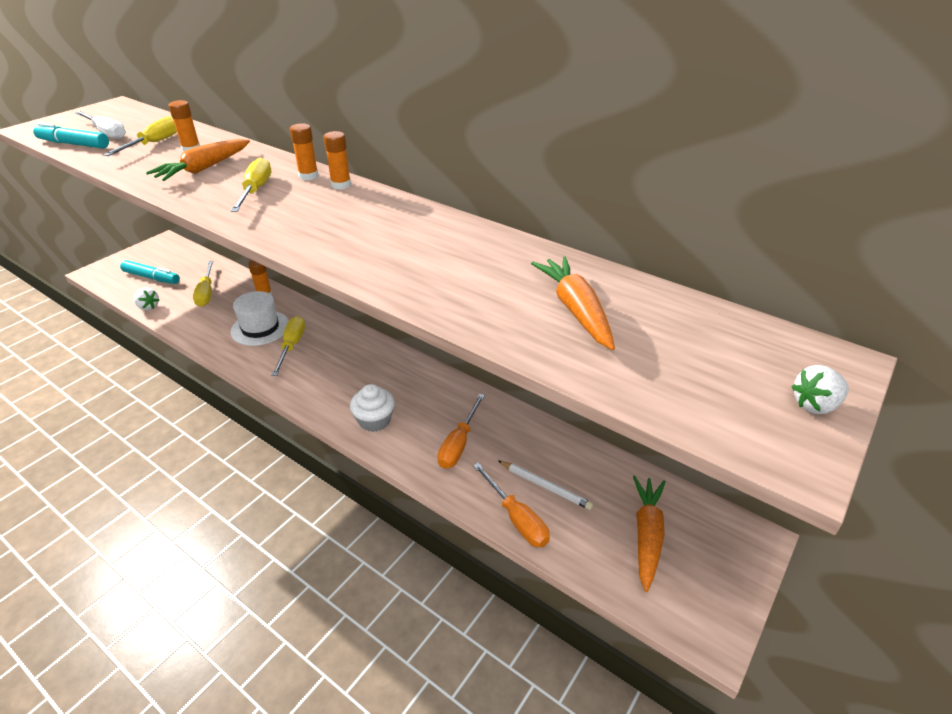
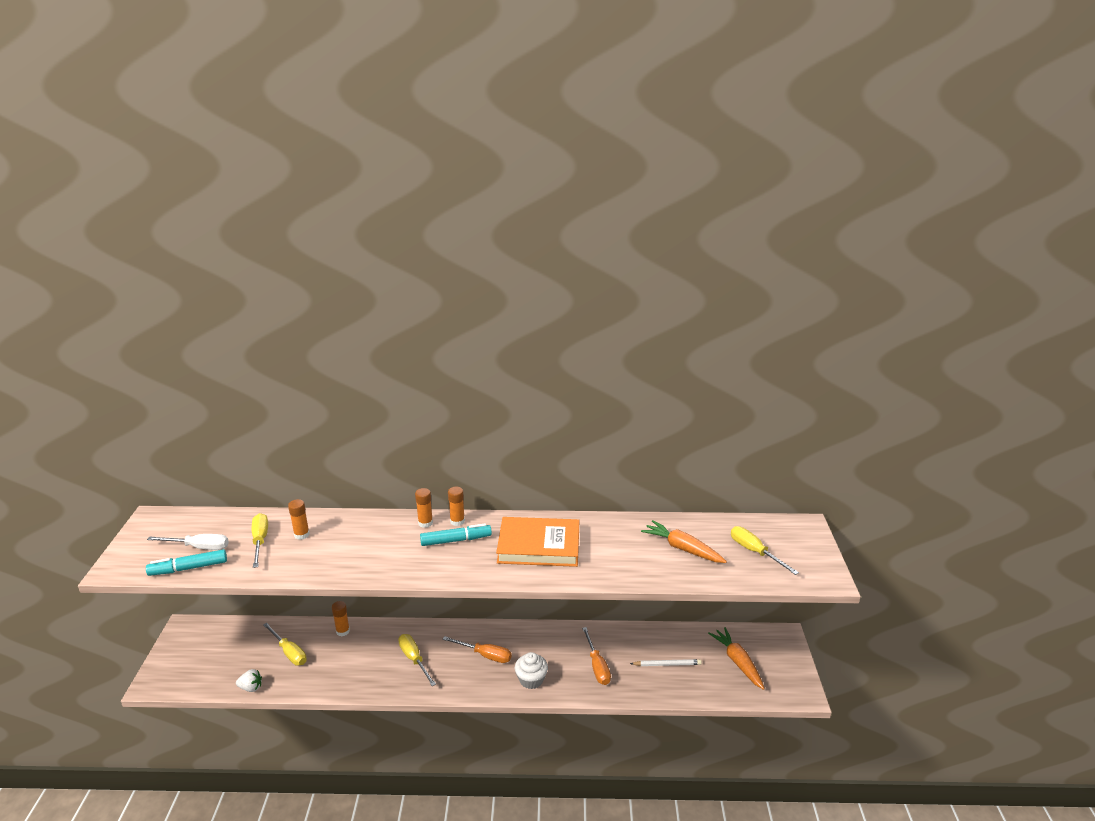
camera: 35 degrees left, 10 degrees down
turquoise marker [120,260,180,284] -> turquoise marker moved to [420,524,492,546]
orange carrot [146,139,250,181] -> none
white hat [230,291,289,346] -> none
yellow screwdriver [231,158,271,212] -> yellow screwdriver moved to [731,526,799,575]
orange screwdriver [473,463,550,547] -> orange screwdriver moved to [443,636,512,663]
white strawberry [791,365,849,414] -> none
none -> orange book [496,517,579,567]

